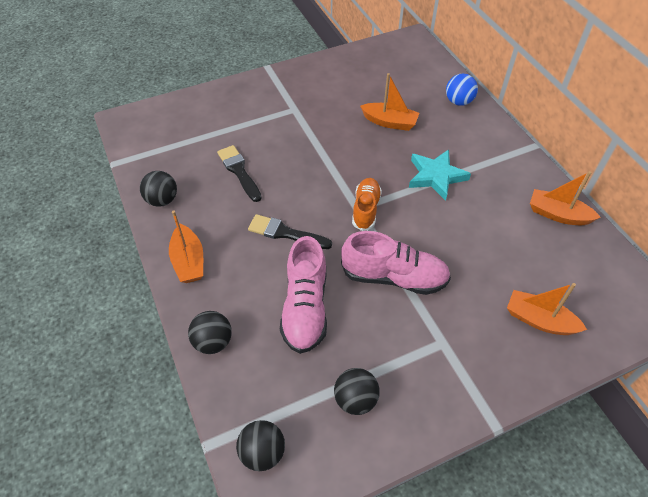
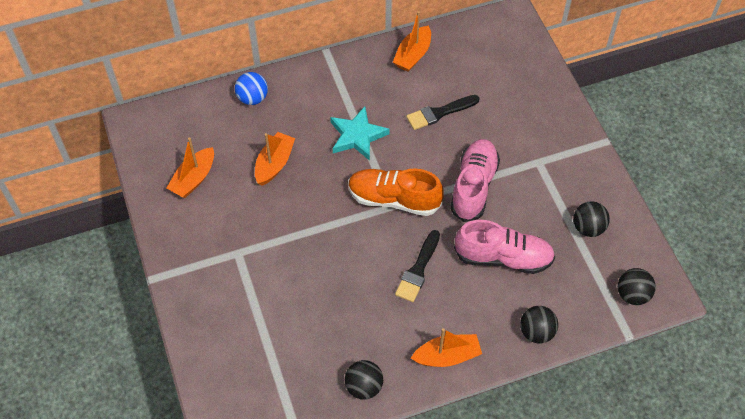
camera: 85 degrees left, 5 degrees up
black brush [217,145,262,202] -> black brush moved to [406,95,480,130]
orange shoe [352,178,382,231] -> orange shoe [348,169,444,216], size x1.53
orange boat [507,283,587,335] -> orange boat moved to [167,137,214,198]

